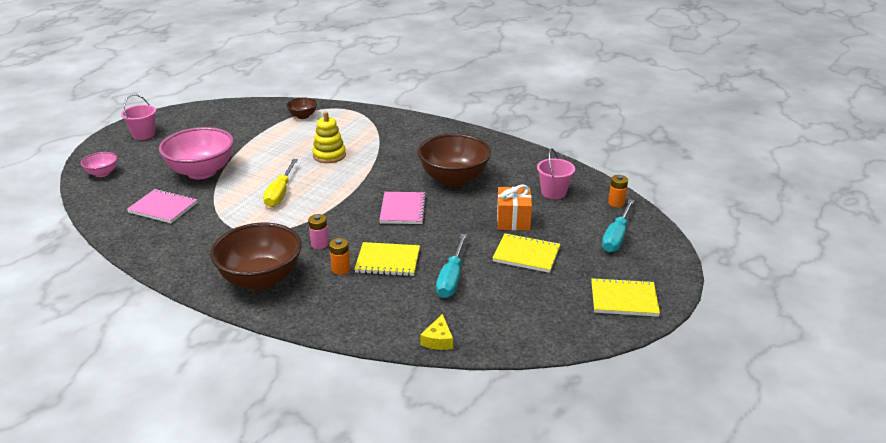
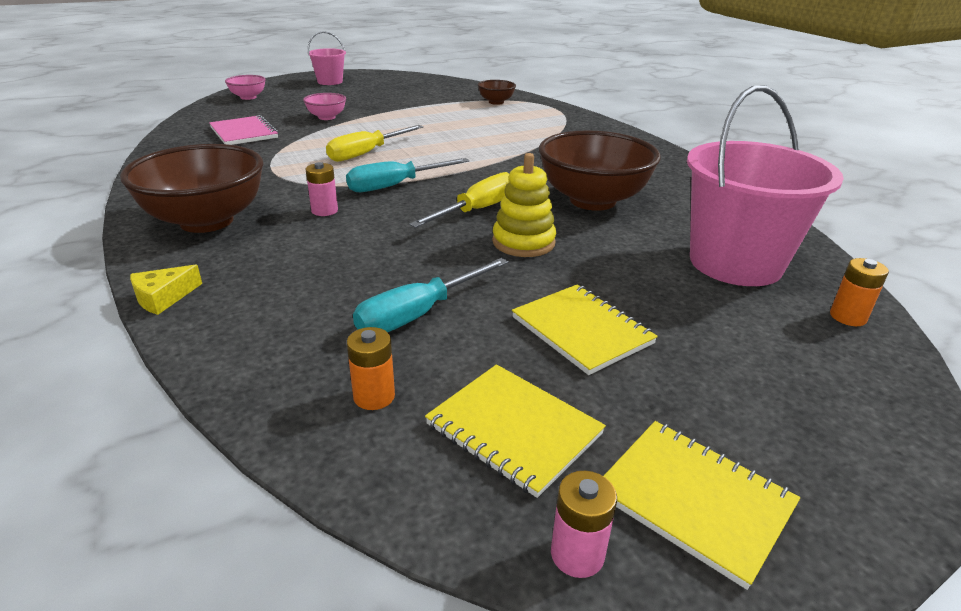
camera: 35 degrees right, 0 degrees up
pink bowl [159,127,234,179] -> pink bowl [303,93,346,120], size x0.48
yellow stacking toy [312,112,346,163] -> yellow stacking toy moved to [492,153,556,257]
orange battery [329,238,350,275] -> orange battery moved to [347,327,395,410]
yellow notebook [354,242,420,276] -> yellow notebook moved to [425,364,606,498]
pink notebook [379,192,427,224] -> yellow screwdriver [409,172,509,228]
yellow cheese [420,314,453,350] -> yellow cheese moved to [130,265,202,315]
orange gift [497,185,532,230] -> none
pink bucket [537,148,575,199] -> pink bucket [687,85,844,286], size x1.93
turquoise screwdriver [602,199,634,252] -> turquoise screwdriver moved to [346,158,470,192]
none -> pink battery [551,471,617,578]

